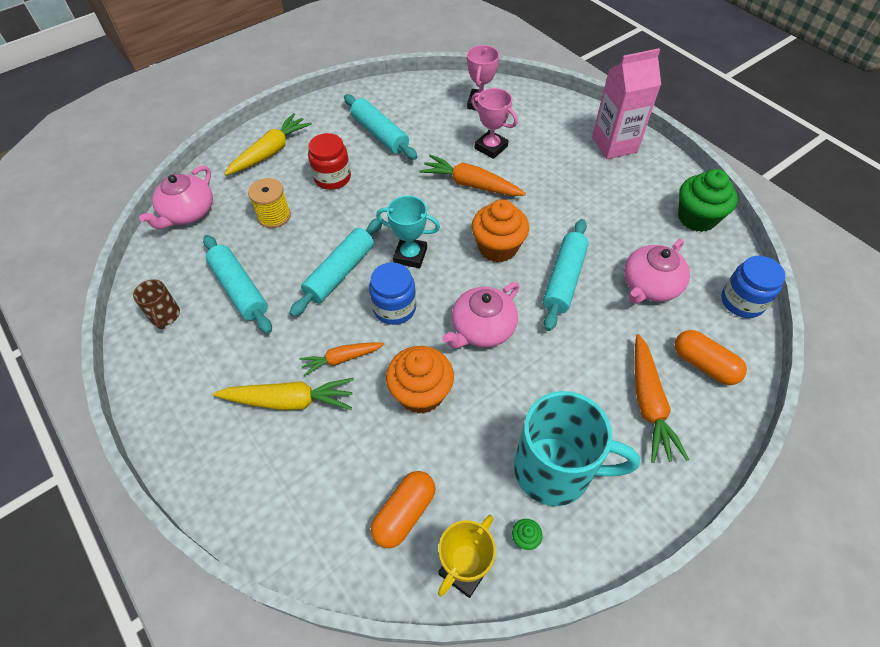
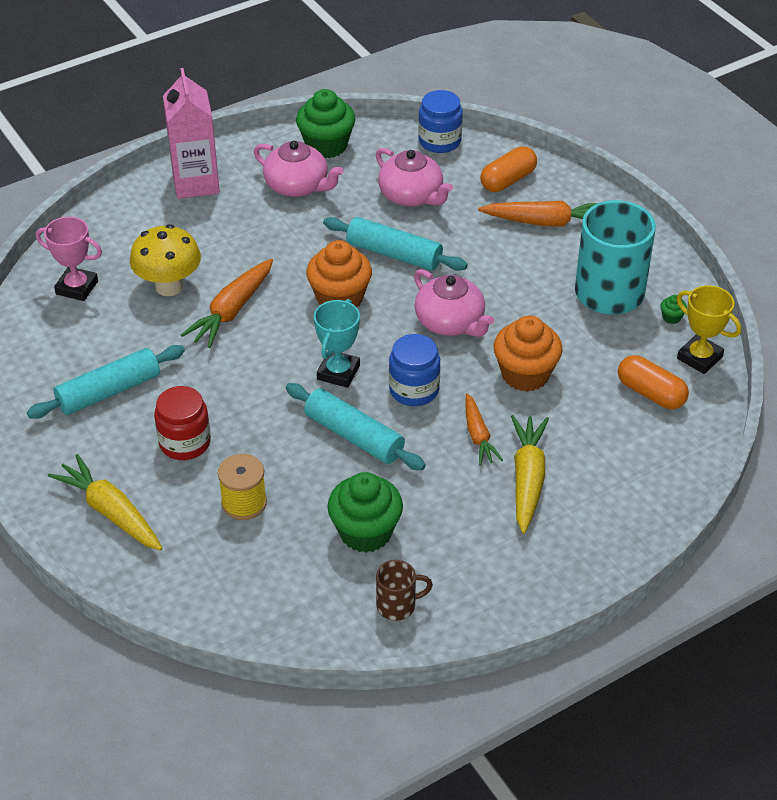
camera: 85 degrees left, 10 degrees down
pink teapot [139,166,213,230] -> pink teapot moved to [254,141,344,197]
turquoise rolling pin [203,235,272,334] -> green cupcake [327,472,403,553]
pink trophy [471,88,518,159] -> yellow mushroom [130,224,201,296]

